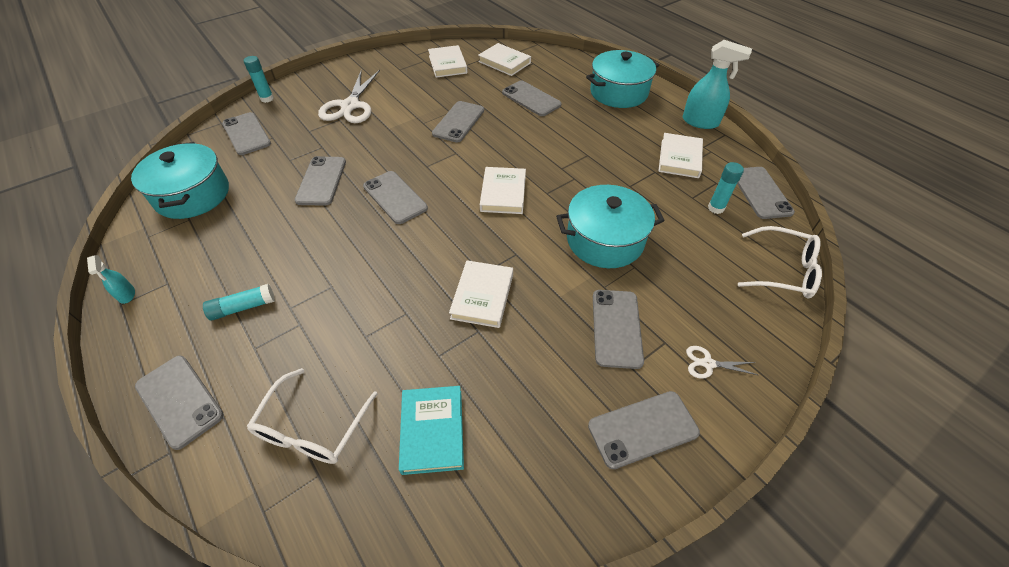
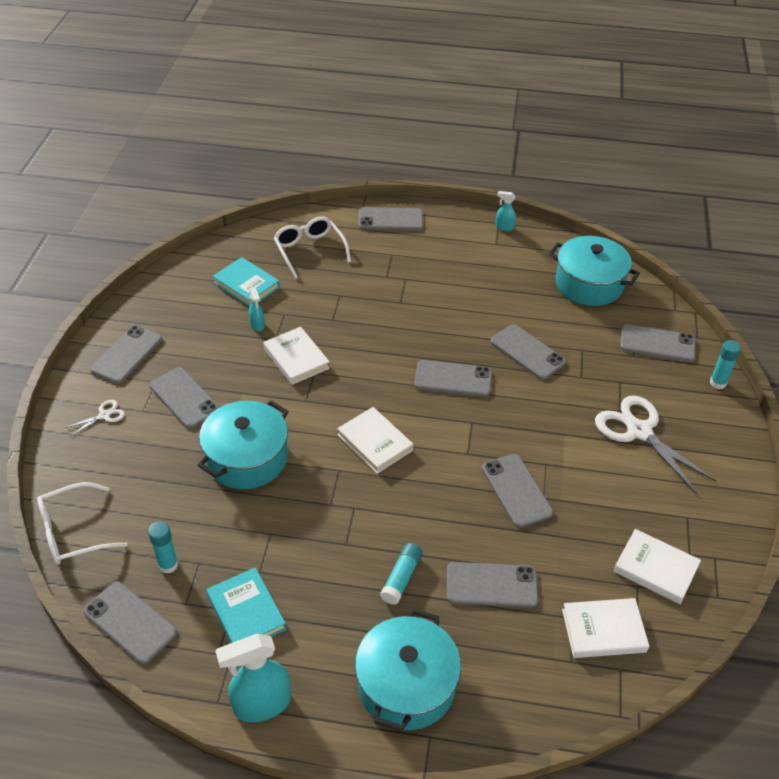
camera: 135 degrees right, 5 degrees down
turquoise glue stick [203,284,275,321] -> turquoise glue stick moved to [380,543,423,605]
white book [658,133,703,178] -> turquoise book [207,568,286,643]
none -> turquoise spray bottle [249,287,265,332]

